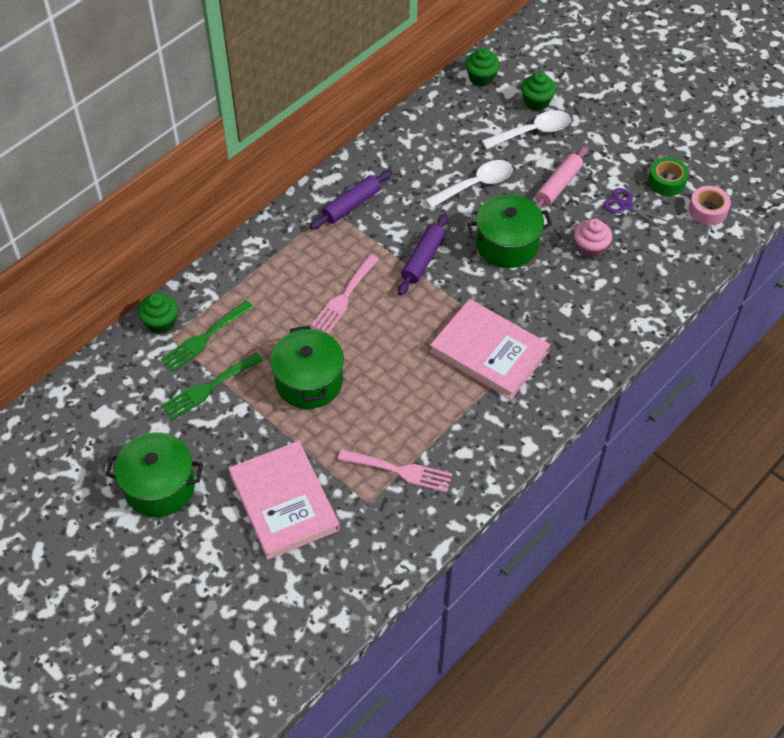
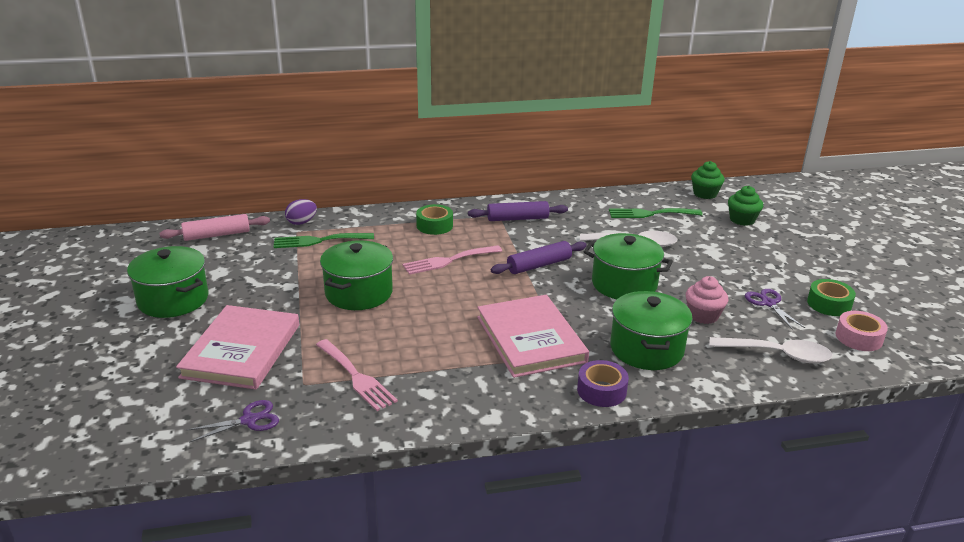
camera: 35 degrees right, 25 degrees down
green cupcake [138,293,178,334] -> purple egg [285,199,317,225]
green fork [161,352,263,420] -> green fork moved to [609,208,703,218]
white spoon [482,110,571,149] -> white spoon moved to [710,337,833,363]
pink rolling pin [535,146,588,210] -> pink rolling pin moved to [160,214,270,241]
none -> purple scissors [186,400,279,443]
none -> green tape [416,204,453,235]
none -> purple tape [577,360,629,407]
none -> green pot [610,291,693,370]

